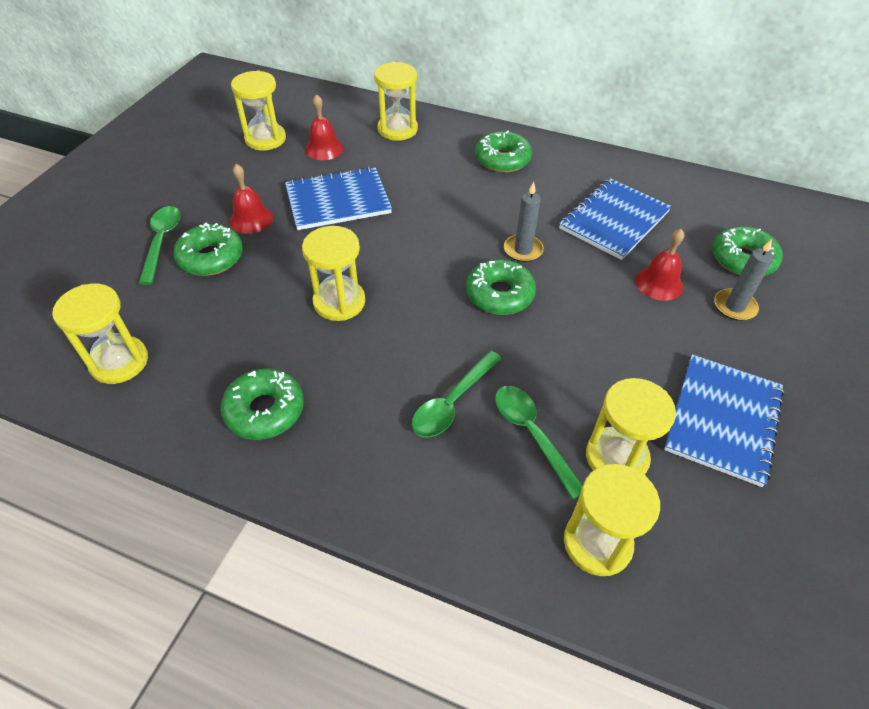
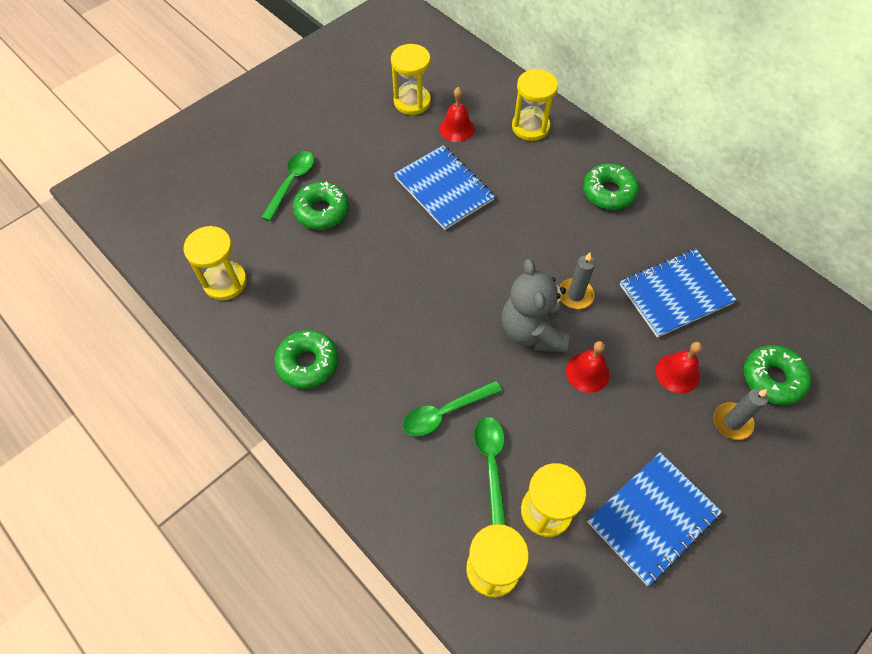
camera: 25 degrees right, 10 degrees up
red bell [229,164,273,234] -> red bell moved to [566,341,609,393]
blue notebook [285,166,392,230] -> blue notebook turned 45 degrees clockwise [394,145,495,230]
yellow hourglass [302,226,365,321] -> none
green donut [466,259,536,315] -> grey teddy bear [502,259,569,352]

